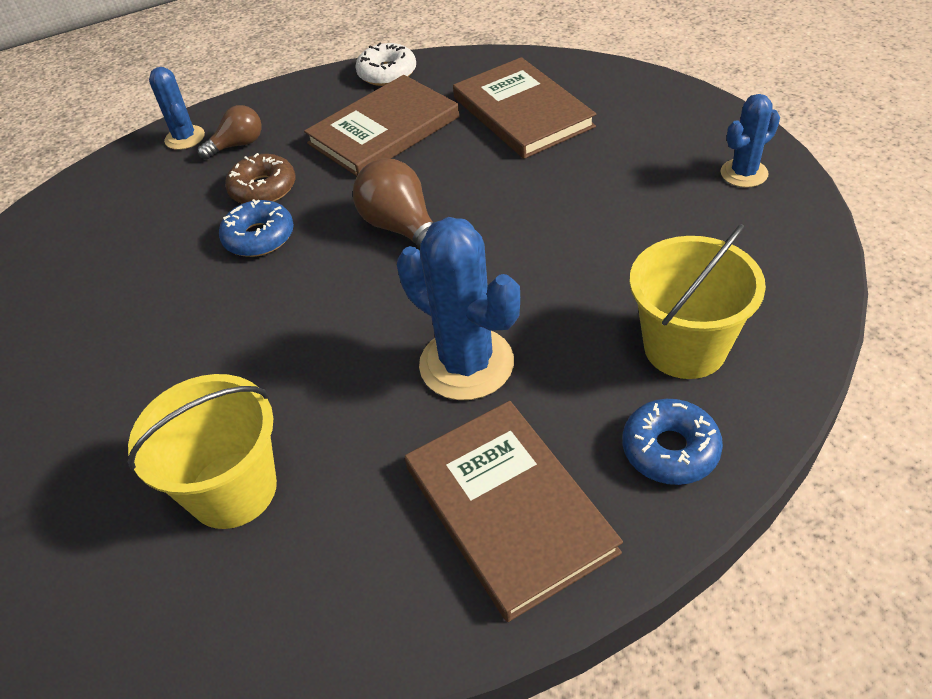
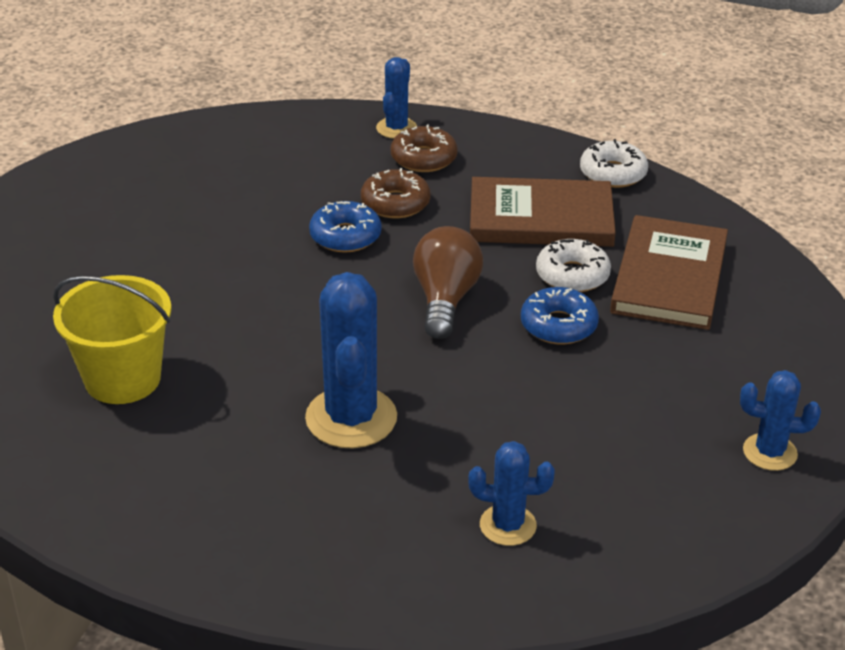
camera: 40 degrees right, 10 degrees down
brown light bulb [198,105,261,159] -> brown donut [391,125,458,172]
brown book [405,401,623,622] -> none
blue donut [622,399,723,485] -> blue donut moved to [521,287,599,345]
yellow bucket [630,224,766,379] -> blue cactus [468,441,555,546]
none -> white donut [536,239,611,292]

